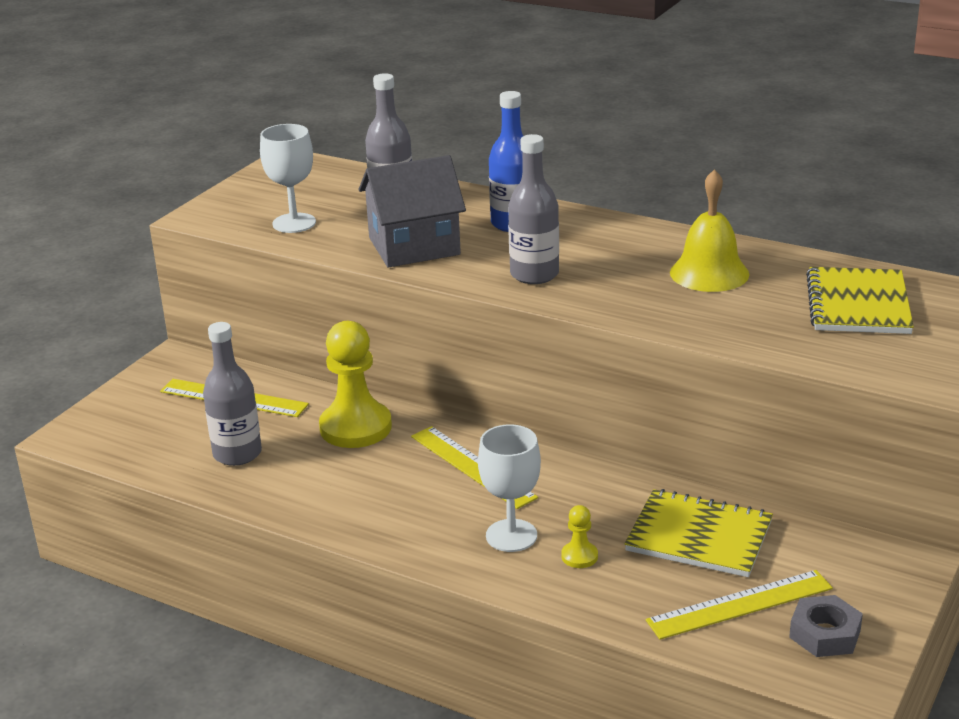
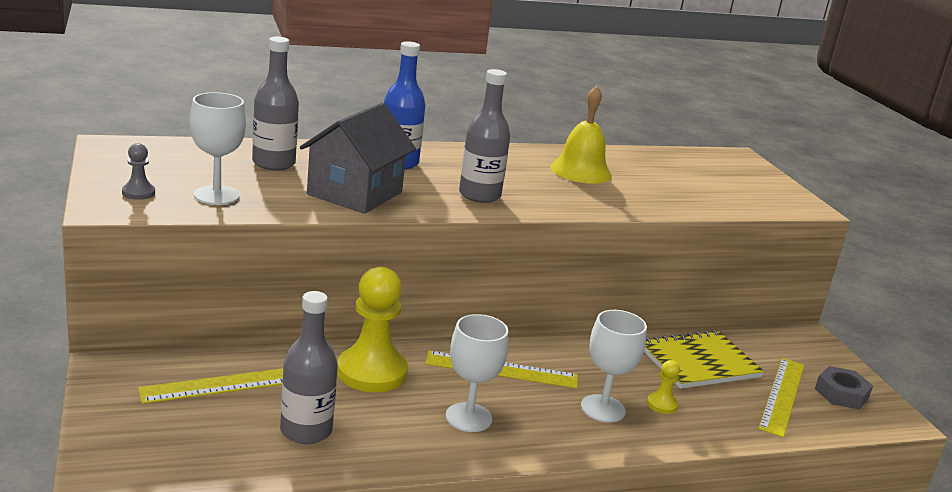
camera: 50 degrees left, 5 degrees down
yellow notebook [806,267,914,334] -> none
none -> grey pawn [122,143,155,200]
none -> white goblet [445,314,508,432]

